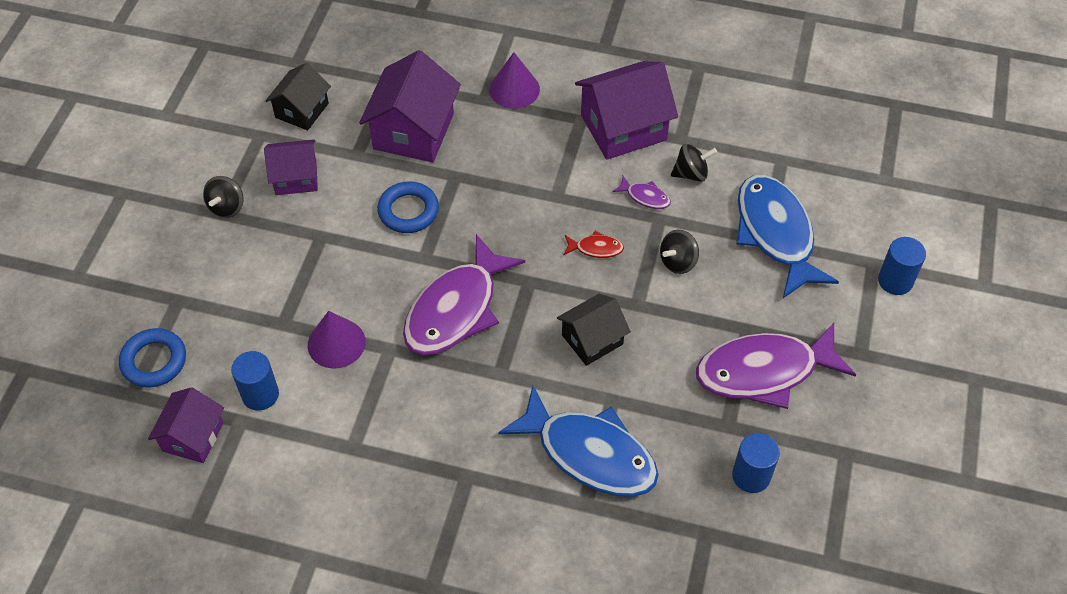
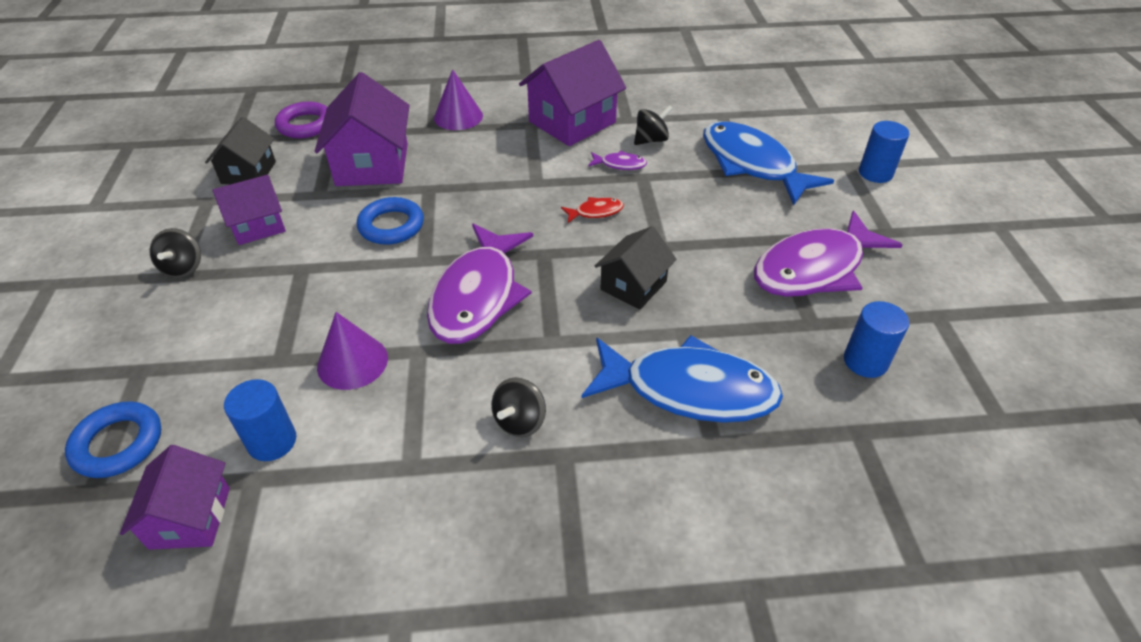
camera: 20 degrees left, 10 degrees down
black spinning top [660,230,699,274] -> black spinning top moved to [491,377,546,437]
none -> purple ring [275,102,327,138]

